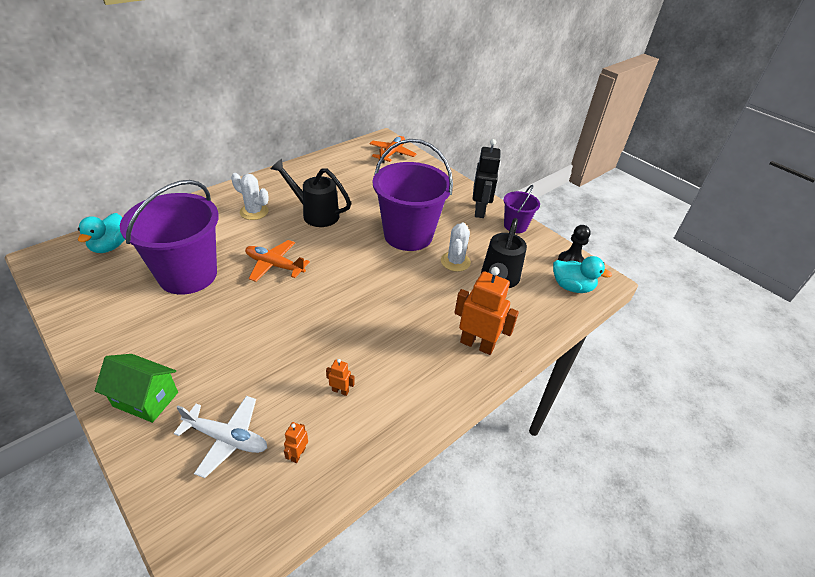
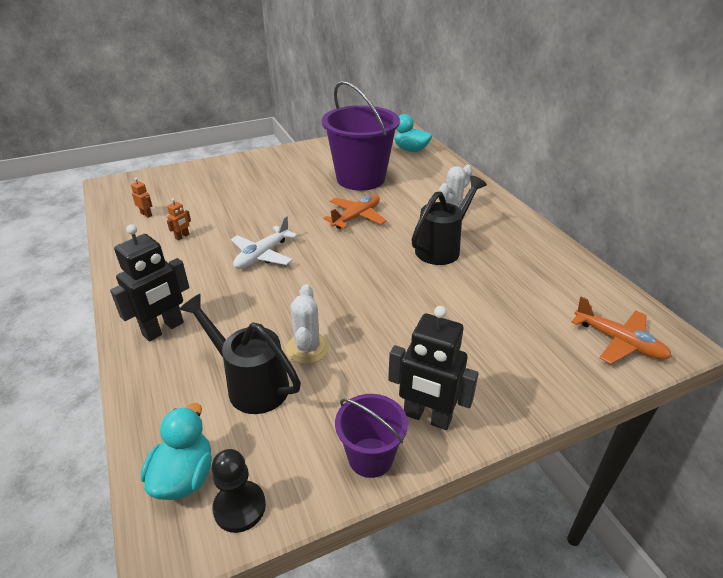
camera: 110 degrees right, 5 degrees down
green house [95,354,178,423] -> none
white plane [173,396,267,478] -> white plane moved to [231,216,298,269]
purple bucket [373,139,453,251] -> none
white cactus [441,223,471,272] -> white cactus turned 60 degrees clockwise [286,284,329,364]
orange robot [454,267,519,355] -> black robot [110,224,189,342]
turquoise duck [553,256,612,293] -> turquoise duck turned 150 degrees clockwise [141,403,212,500]

